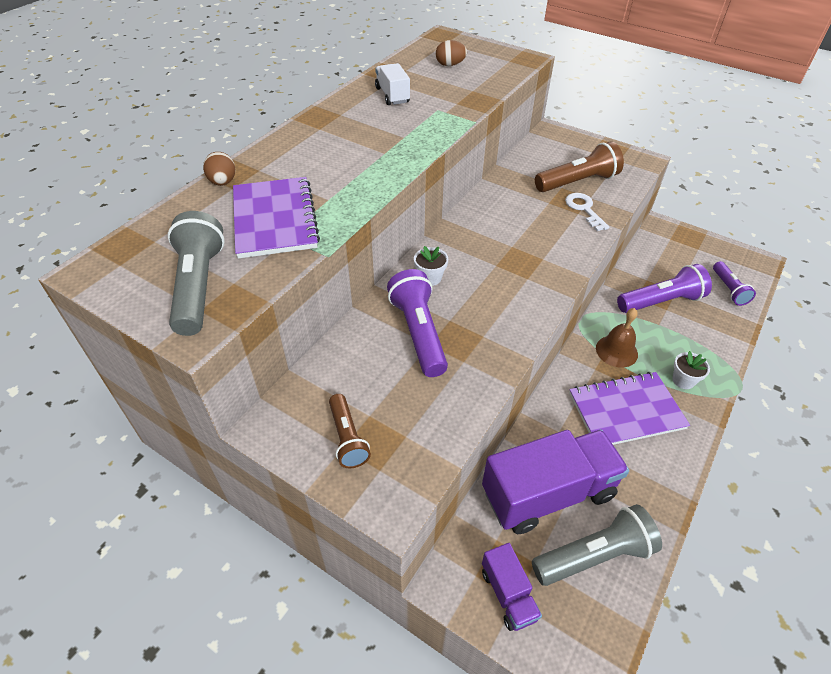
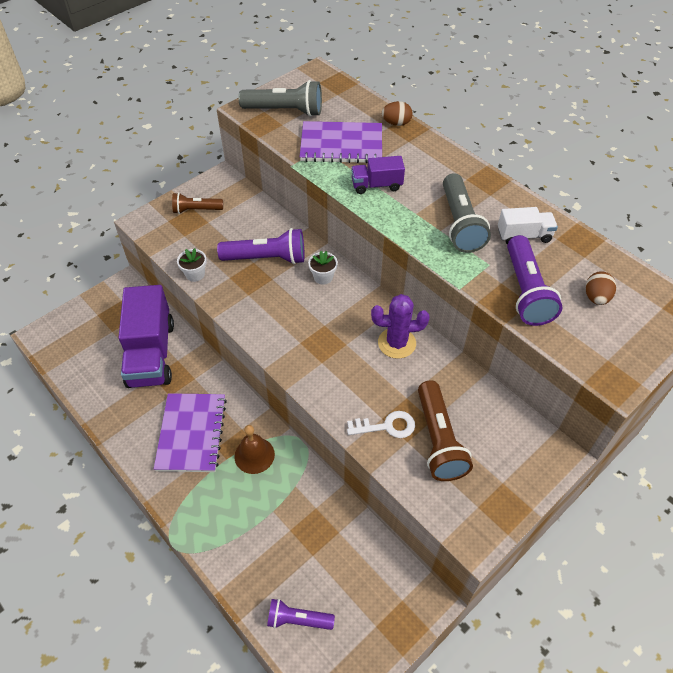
camera: 105 degrees right, 5 degrees up
purple truck [482,543,542,631] -> purple truck moved to [351,156,405,194]
grey flashlight [532,504,662,586] -> grey flashlight moved to [443,173,491,253]
purple flashlight [617,264,712,313] -> purple flashlight moved to [507,235,563,326]
white flower pot [672,351,710,389] -> white flower pot moved to [177,248,207,282]
none -> purple cactus [371,294,430,359]

